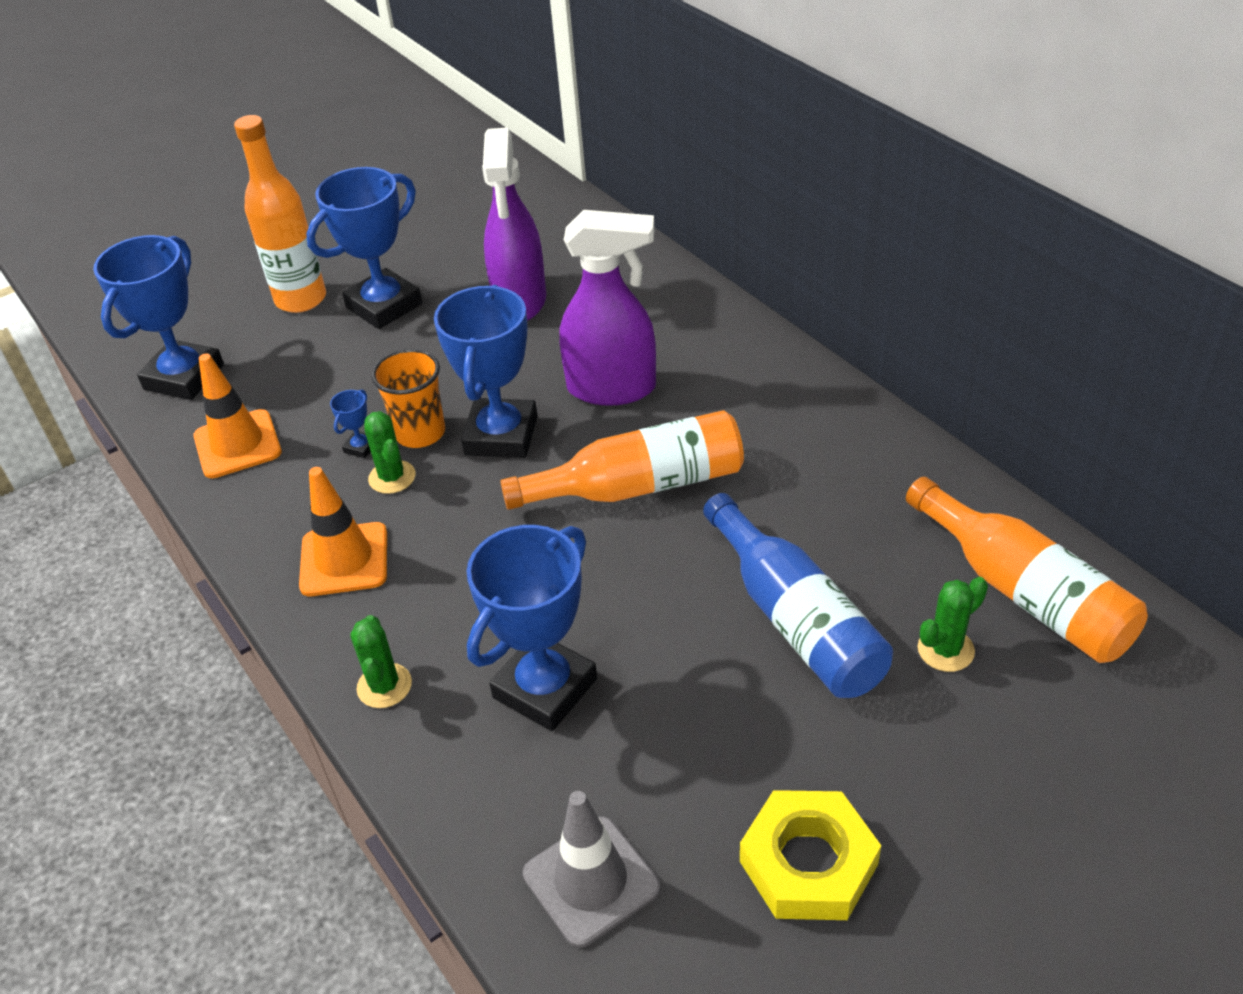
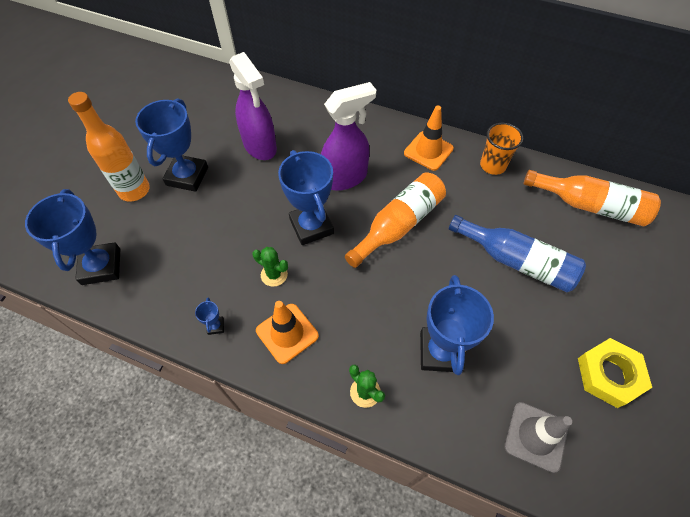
camera: 35 degrees left, 15 degrees up
orange traffic cone [193,353,282,478] -> orange traffic cone moved to [404,105,454,171]
blue trophy [330,389,371,458] -> blue trophy moved to [195,297,224,335]
orange cup [371,349,445,448] -> orange cup moved to [480,123,523,175]
green cactus [918,577,988,672] -> none

